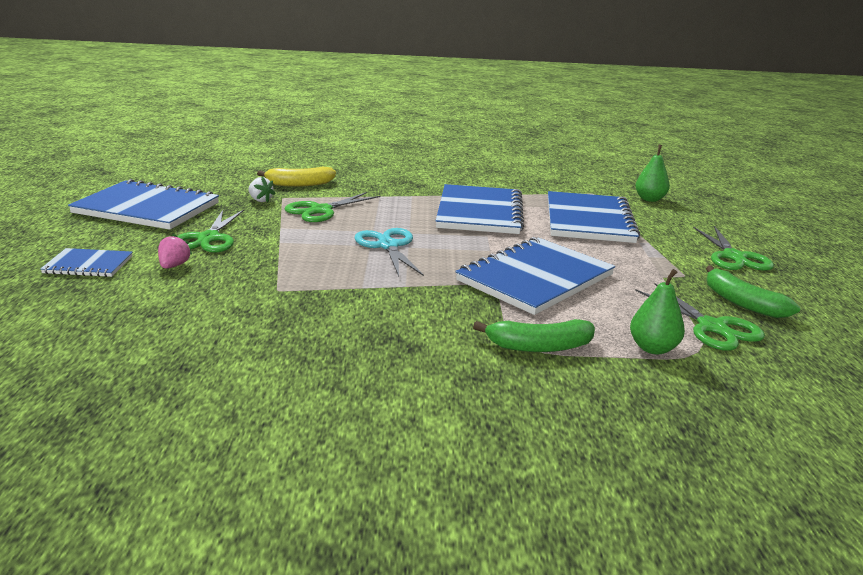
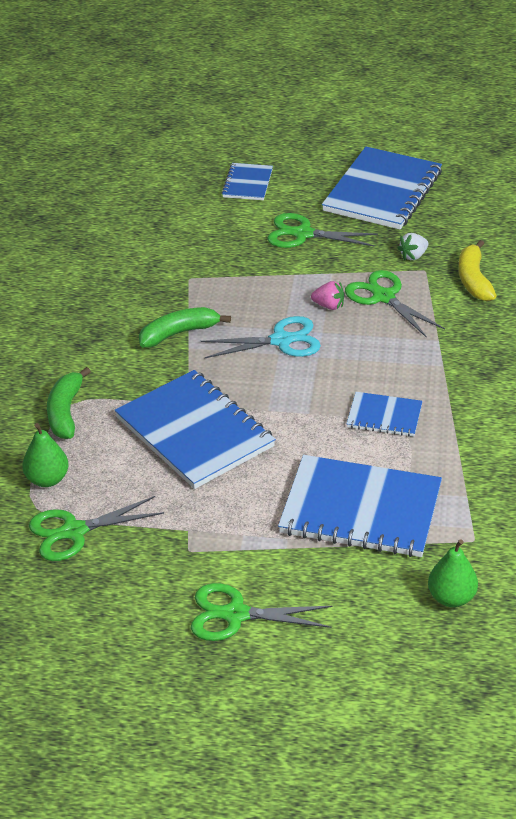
camera: 100 degrees right, 15 degrees up
pink strawberry [158,234,192,268] -> pink strawberry moved to [311,281,344,310]
blue notebook [436,184,524,234] -> blue notebook [347,392,423,437], size x0.50
green banana [706,265,800,318] -> green banana moved to [139,307,231,348]

